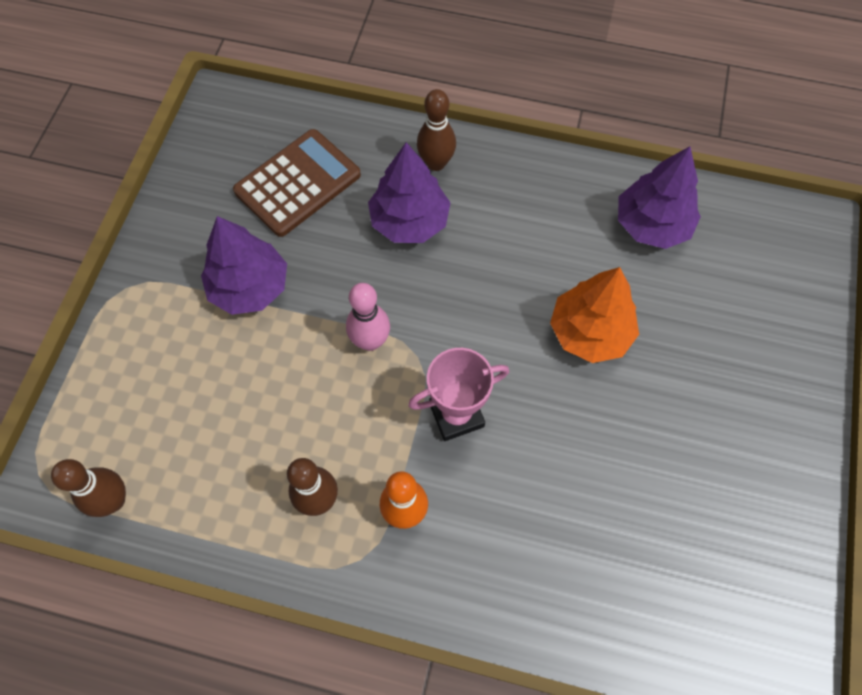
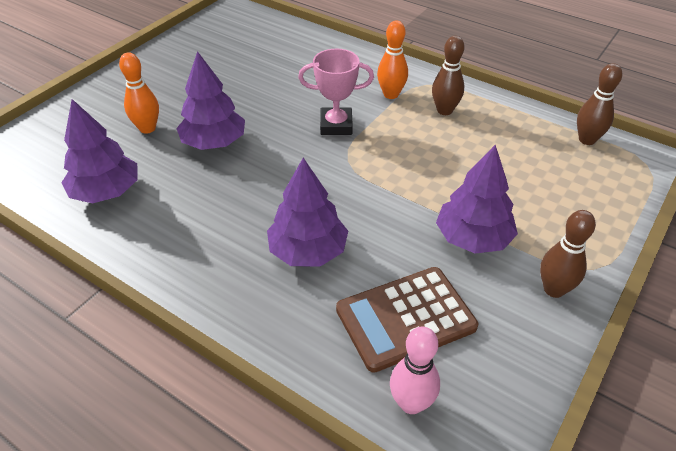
camera: 160 degrees left, 20 degrees down
pink bowling pin [346,283,390,351] -> pink bowling pin moved to [390,326,440,414]
brown bowling pin [417,89,456,171] -> brown bowling pin moved to [540,210,596,298]
orange tree [550,267,639,363] -> purple tree [176,51,245,150]
none -> orange bowling pin [119,52,159,134]

